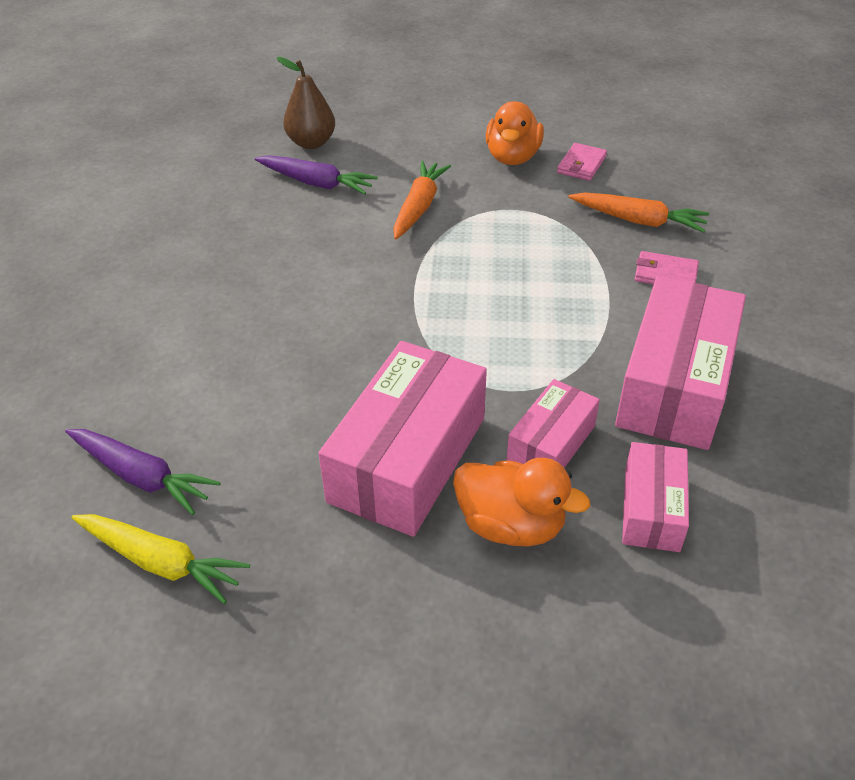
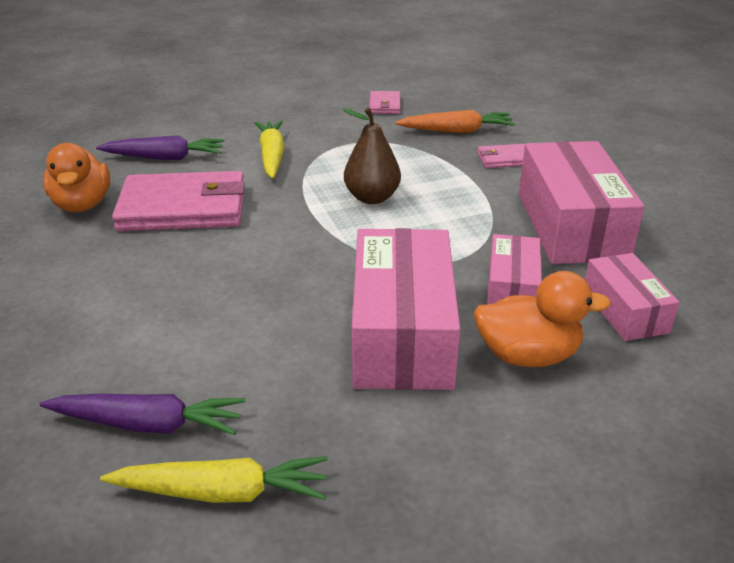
camera: 25 degrees left, 10 degrees down
brown pear [277,57,335,149] -> brown pear moved to [342,108,401,204]
orange carrot [393,161,451,240] -> yellow carrot [255,120,284,179]
orange duck [486,101,544,165] -> orange duck moved to [43,143,110,212]
none -> pink wallet [112,171,245,231]

